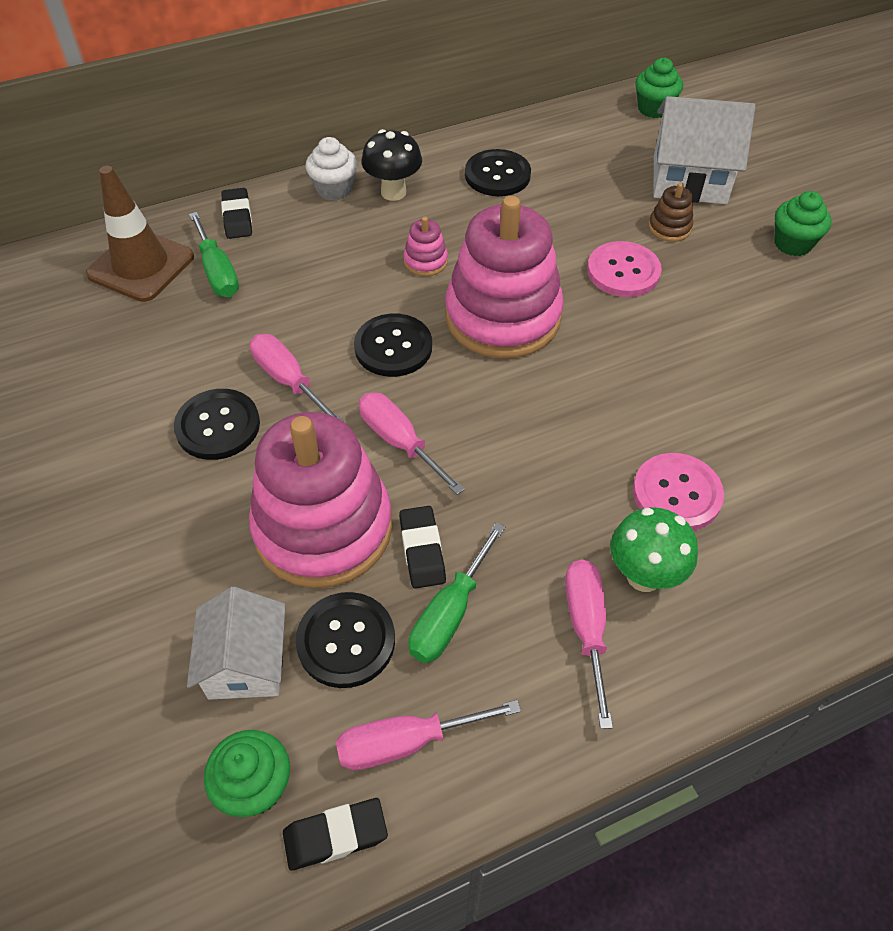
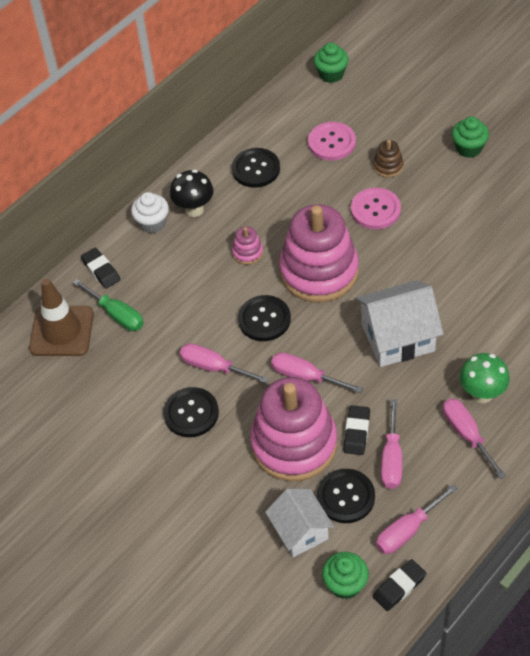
camera: 20 degrees left, 0 degrees up
black eraser [399,506,446,589] -> black eraser turned 45 degrees clockwise [343,405,370,455]
green screwdriver [409,522,505,663] -> pink screwdriver [381,399,402,489]
pink button [633,453,724,531] -> pink button moved to [308,122,356,161]
white house [653,96,755,204] -> white house moved to [355,280,444,367]

